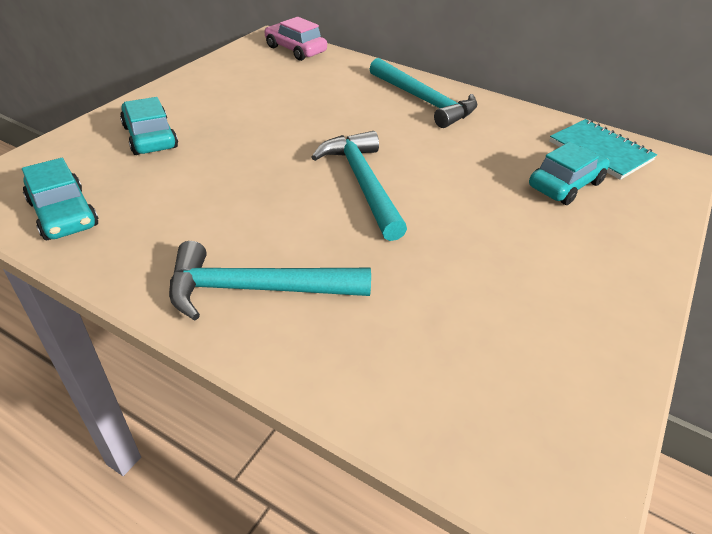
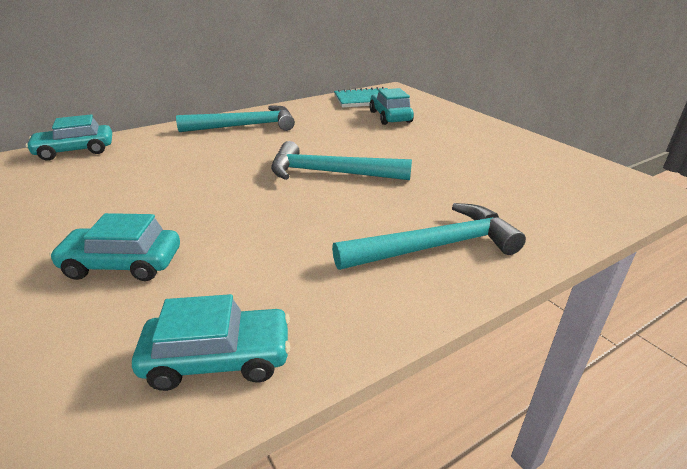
camera: 60 degrees left, 10 degrees down
turquoise hammer [169,241,371,320] -> turquoise hammer turned 135 degrees counterclockwise [332,203,526,270]
pink car [264,17,327,61] -> turquoise car [25,114,112,161]

